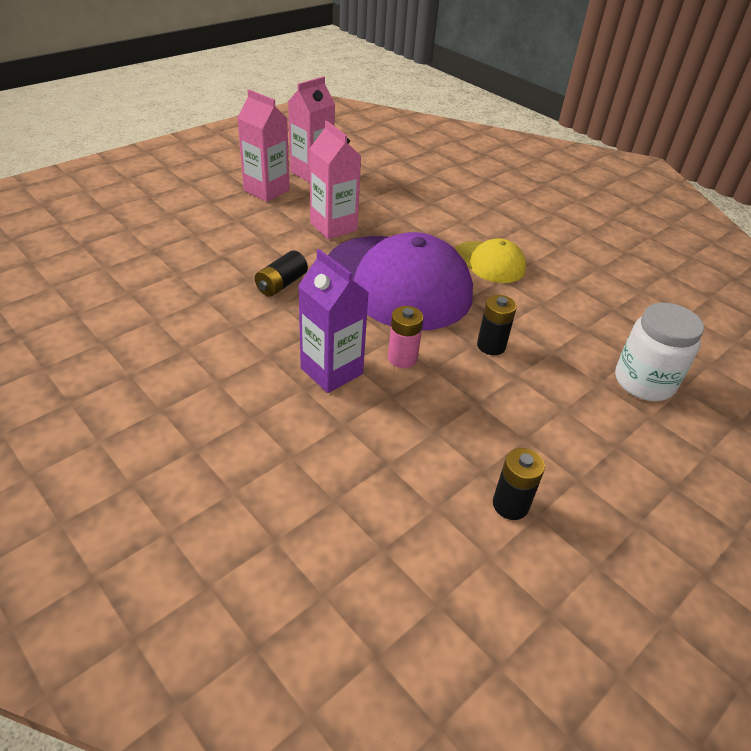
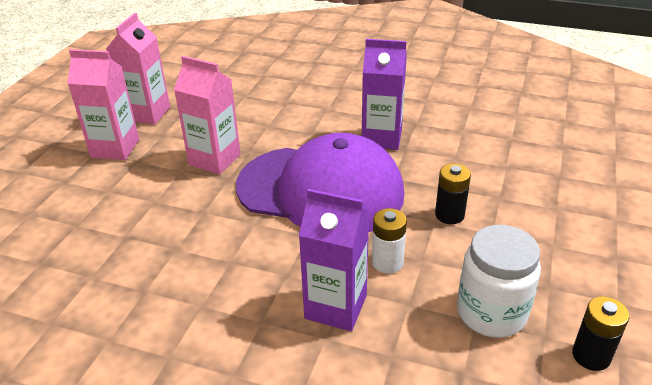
camera: 25 degrees left, 5 degrees down
black battery [255,250,308,297] -> none
pink battery [388,306,423,368] -> white battery [372,208,407,274]
yellow cap [455,238,526,283] -> purple carton [362,39,407,150]
white jar [615,302,704,401] -> white jar moved to [457,225,541,338]

